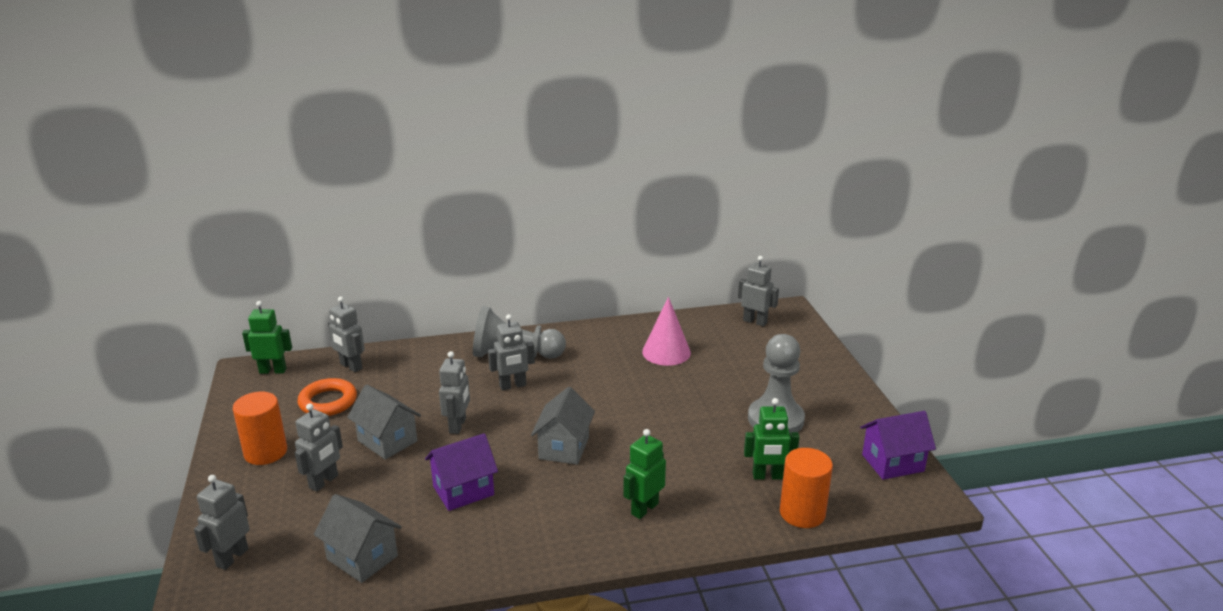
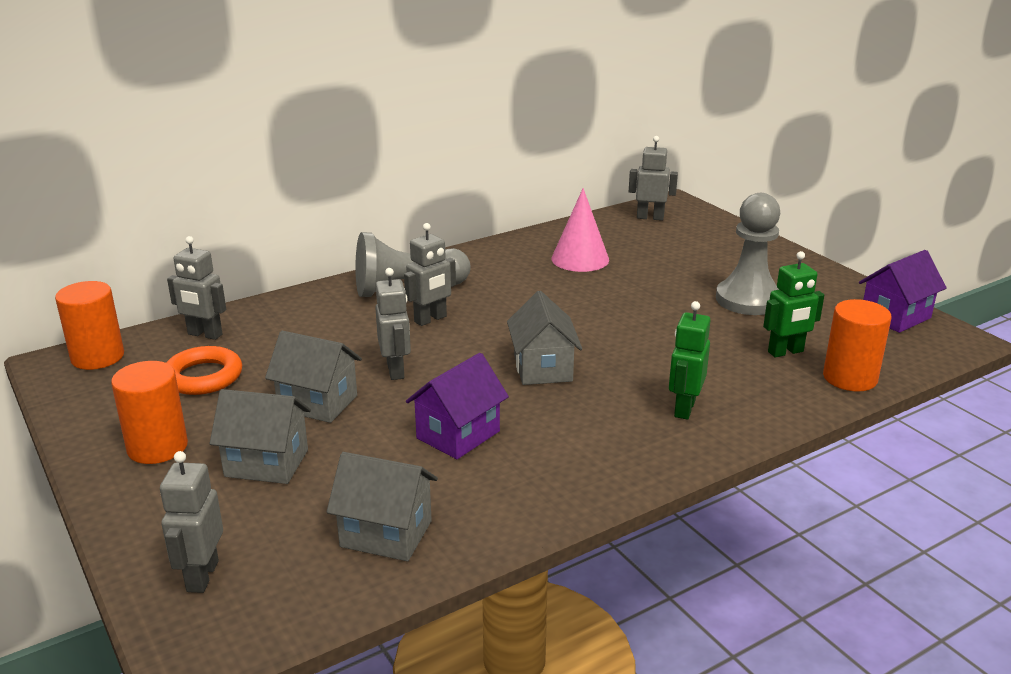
camera: 20 degrees left, 0 degrees up
green robot [242,301,292,374] -> orange cylinder [55,281,124,370]
grey robot [295,403,343,492] -> grey house [210,389,311,484]

